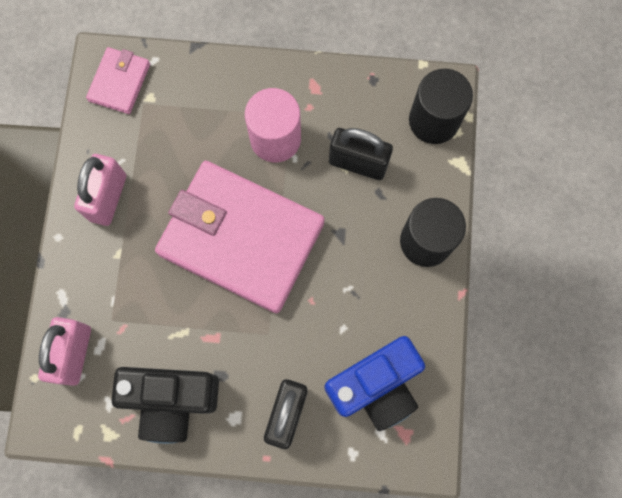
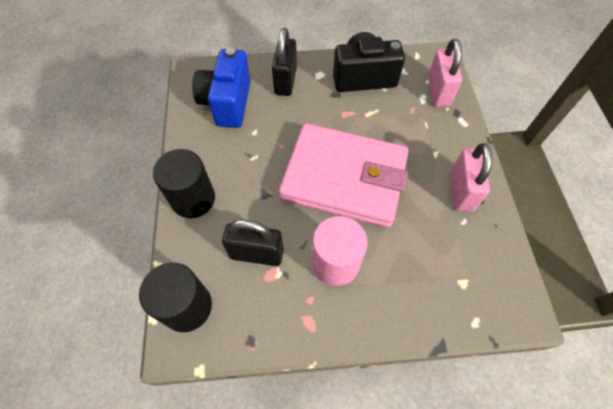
camera: 170 degrees right, 15 degrees down
pink wallet [86,47,150,114] -> none
blue camera [324,336,425,431] -> blue camera turned 45 degrees counterclockwise [192,47,251,128]

